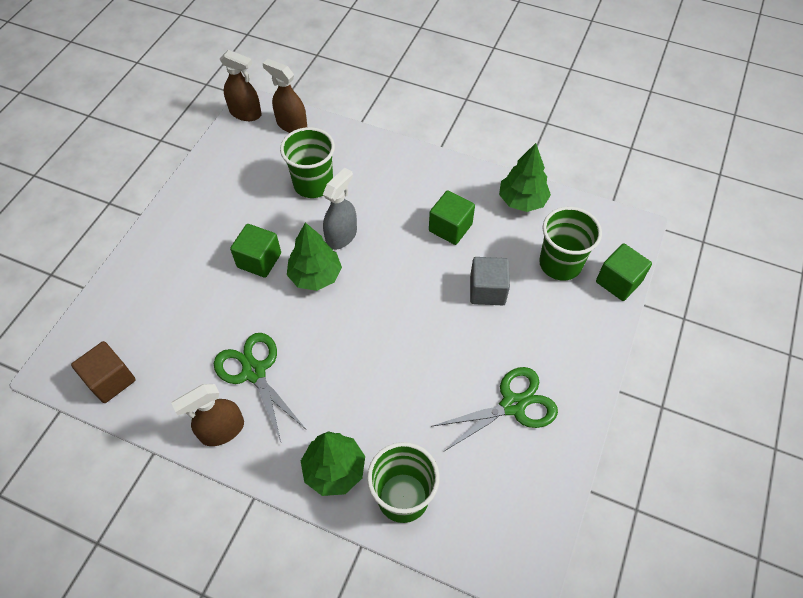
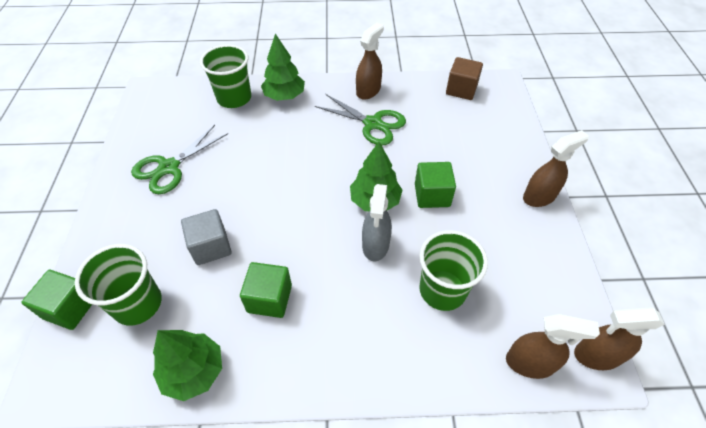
camera: 155 degrees right, 5 degrees down
none -> brown spray bottle [523,130,589,207]

